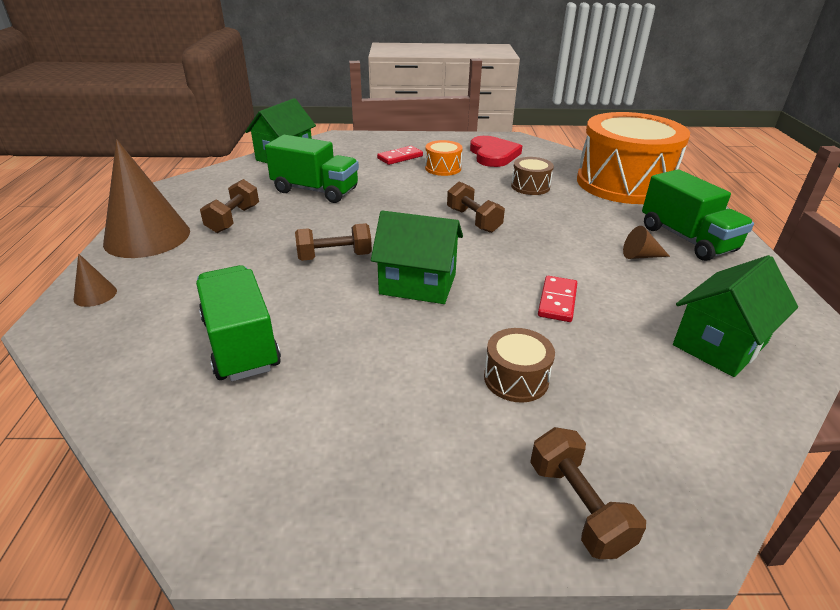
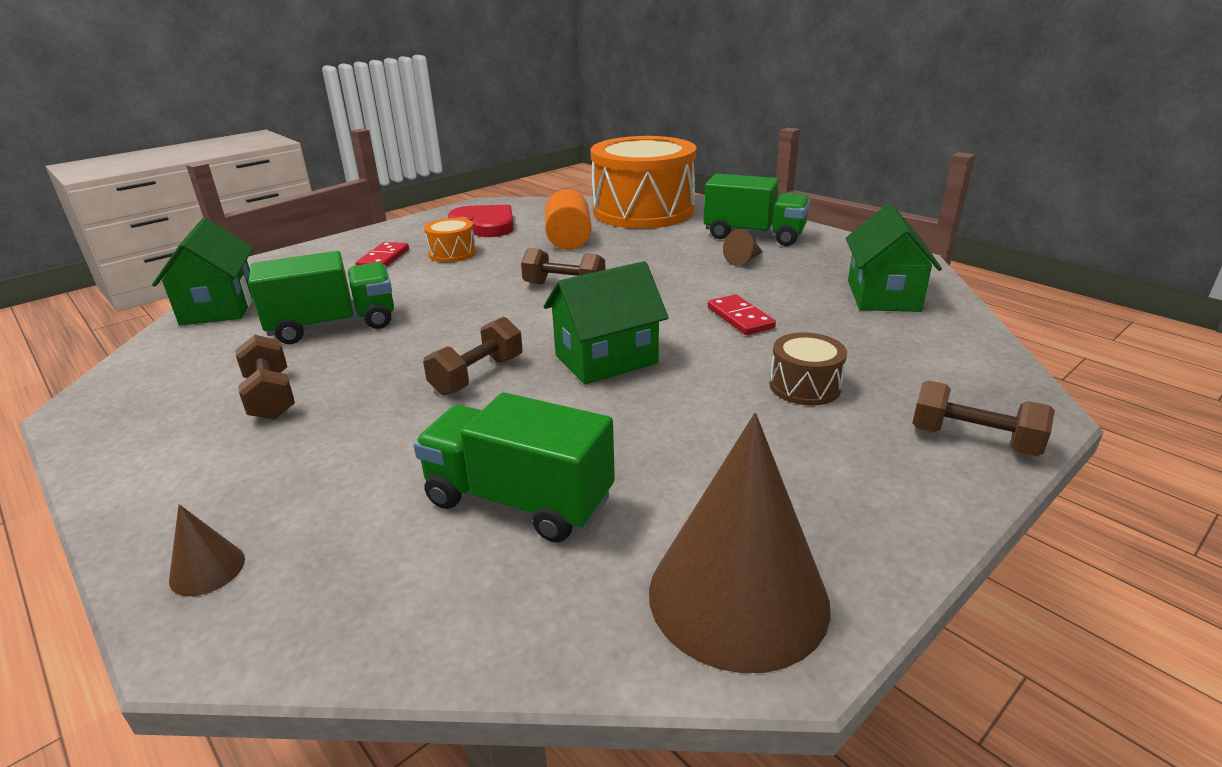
camera: 40 degrees left, 5 degrees down
brown cone [103,139,190,258] -> brown cone moved to [649,413,831,673]
brown drum [511,157,554,195] -> orange cylinder [545,189,591,250]

